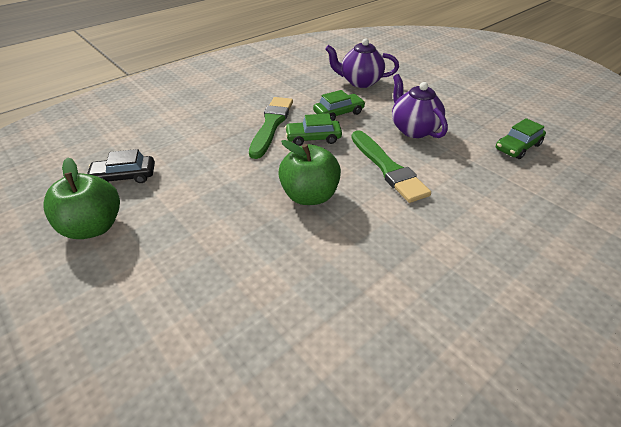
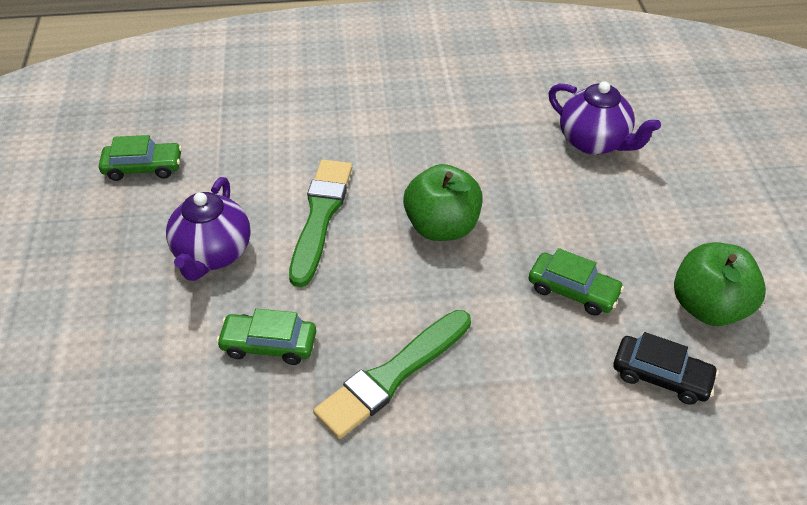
camera: 145 degrees left, 5 degrees up
green car [285,114,342,146] -> green car moved to [529,248,624,316]
purple teapot [325,38,399,88] -> purple teapot moved to [549,81,661,155]

